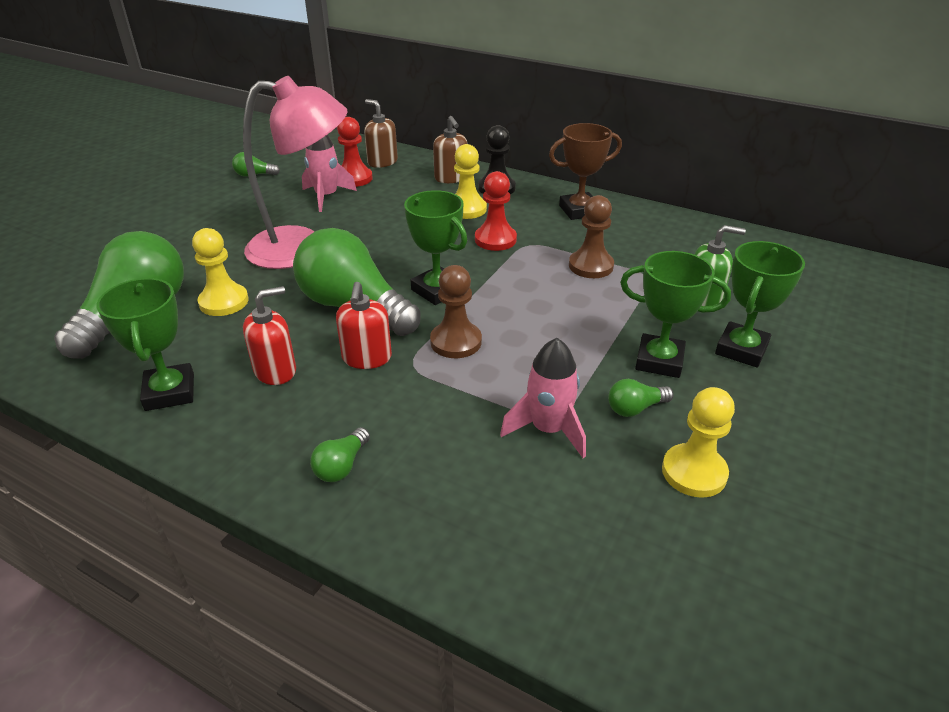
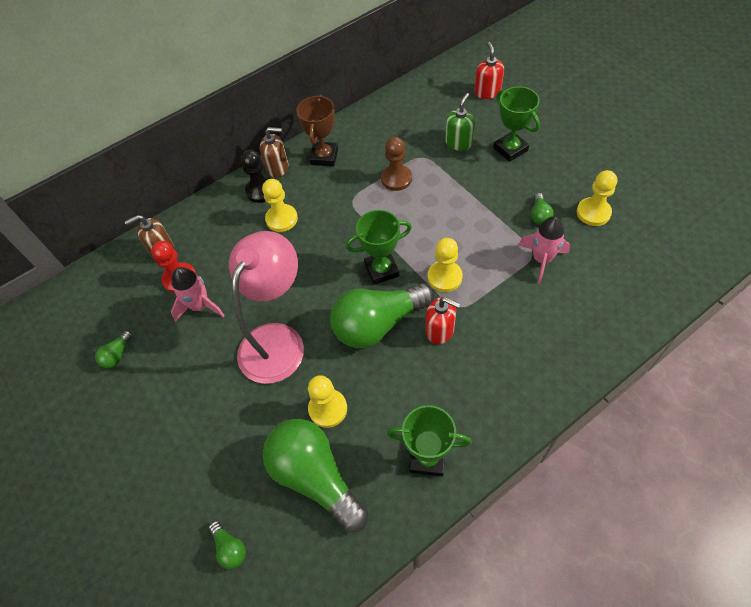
camera: 60 degrees left, 20 degrees up
red soap dispenser [243,286,296,385] -> red soap dispenser moved to [475,42,504,99]
green light bulb [310,427,370,482] -> green light bulb moved to [209,521,246,569]
brown pawn [430,265,482,358] -> yellow pawn [428,238,463,292]
brown soap dispenser [433,116,468,183] -> brown soap dispenser moved to [260,127,288,178]
red pawn [475,171,517,251] -> none
green trophy [620,251,731,378] -> none

